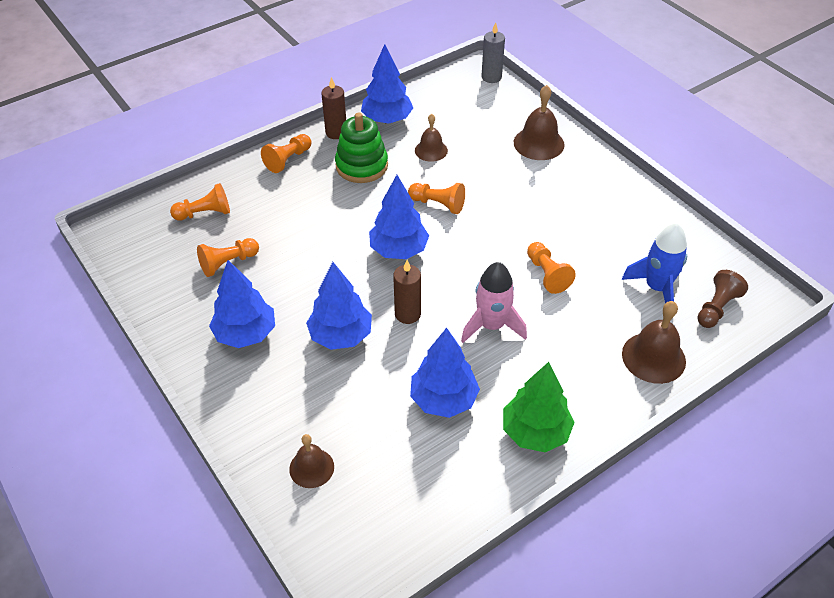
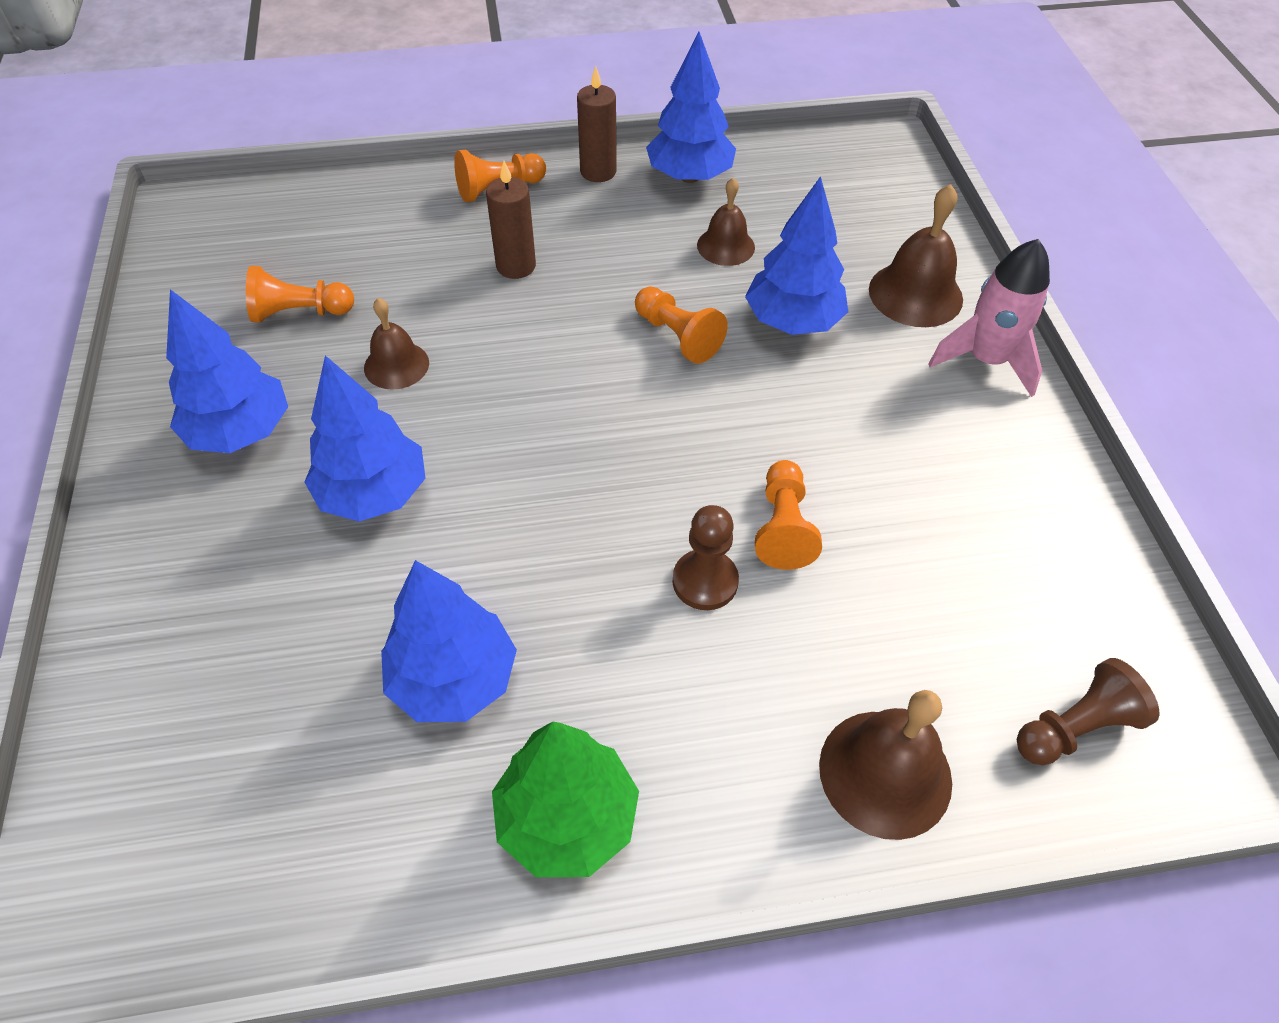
camera: 25 degrees right, 5 degrees up
orange pawn [170,183,230,221] -> none
brown bell [289,434,334,488] -> brown bell moved to [364,298,429,390]
green stacking toy [335,112,388,183] -> none
blue tree [369,175,429,259] -> blue tree moved to [745,176,848,335]
brown candle [393,260,421,324] -> brown candle moved to [486,161,536,279]
pink rocket [461,262,527,343] -> pink rocket moved to [928,239,1050,397]
grey candle [481,22,505,83] -> none
blue rocket [622,224,687,303] -> none
none -> brown pawn [673,505,739,610]

